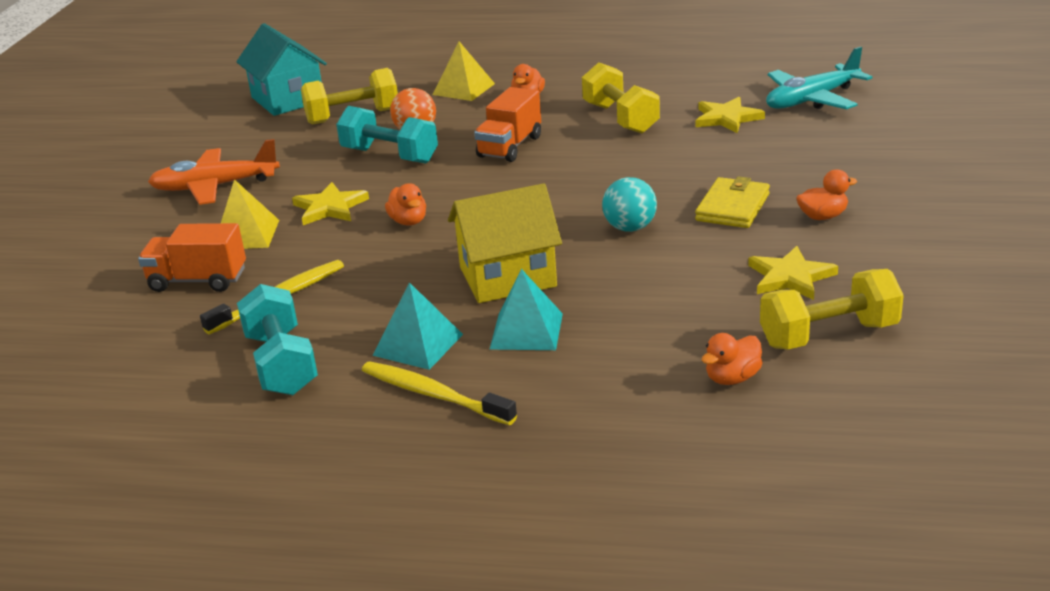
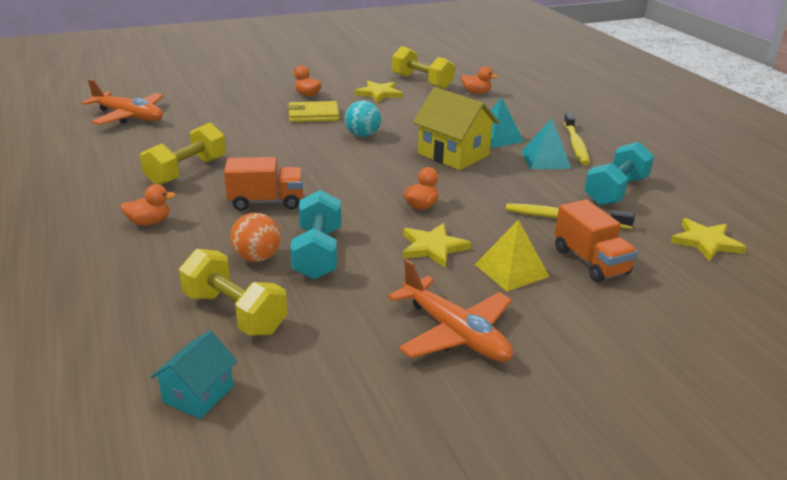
camera: 125 degrees left, 0 degrees up
turquoise house [236,23,327,116] -> turquoise house [150,330,237,419], size x0.58
yellow pyramid [433,41,495,101] -> none
yellow star [696,97,765,133] -> yellow star moved to [670,218,747,262]
turquoise plane [766,46,873,109] -> orange plane [81,79,164,125]

